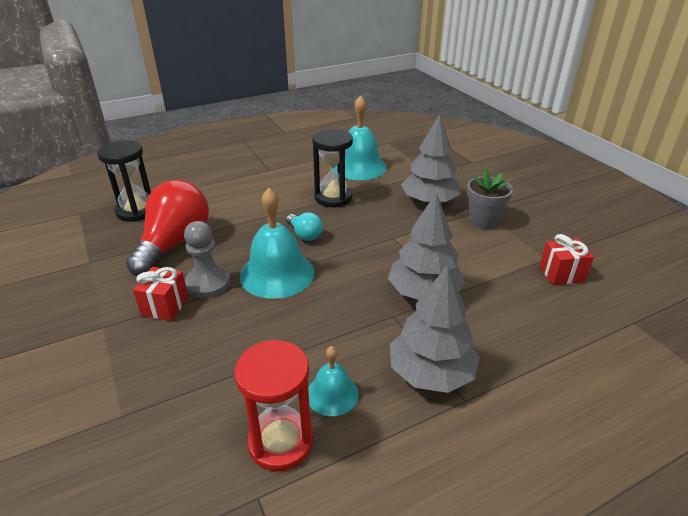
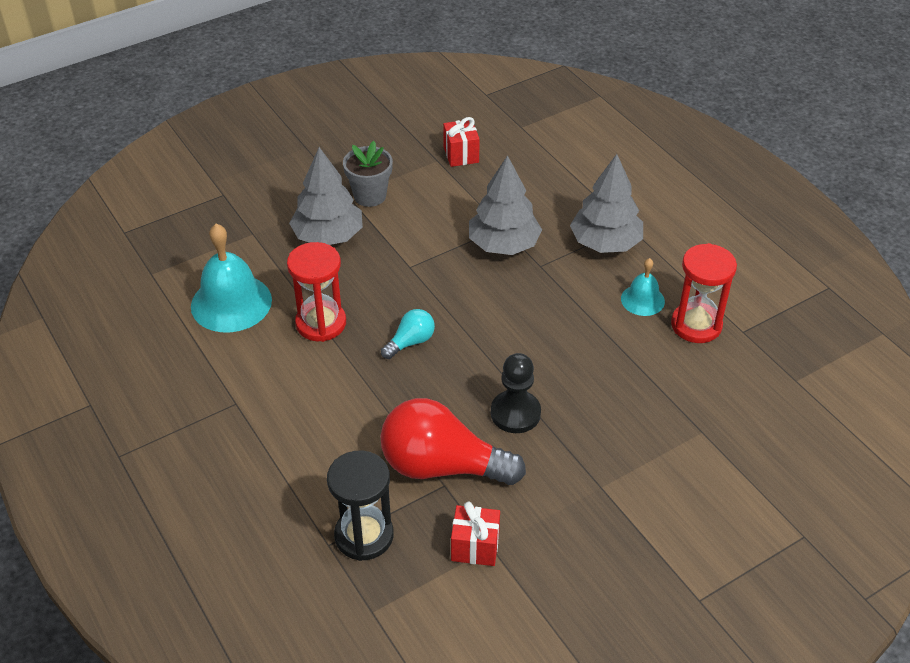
camera: 95 degrees left, 10 degrees up
red gift [133,267,188,321] -> red gift moved to [451,502,500,566]
grey pawn [184,221,230,298] -> black pawn [491,353,541,433]
turquoise bell [240,188,314,299] -> none
black hourglass [312,129,353,207] -> red hourglass [287,242,346,342]

